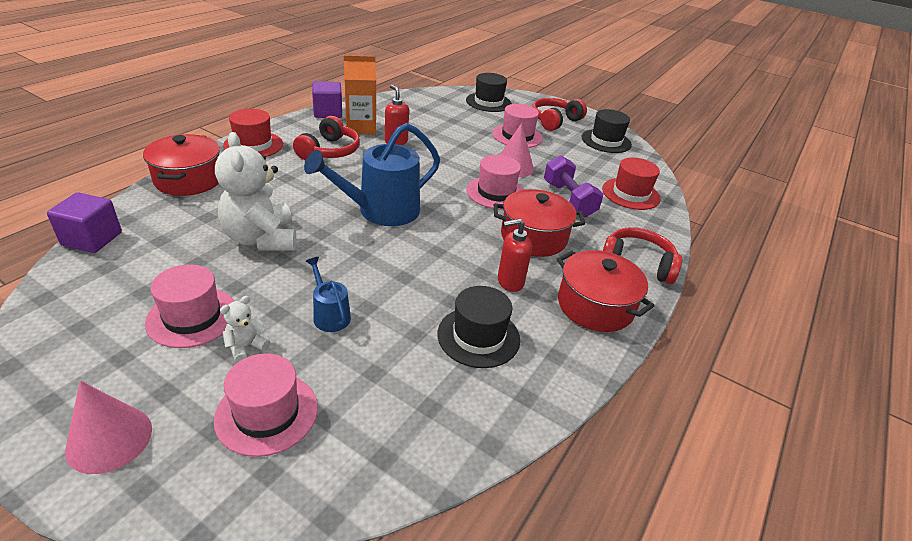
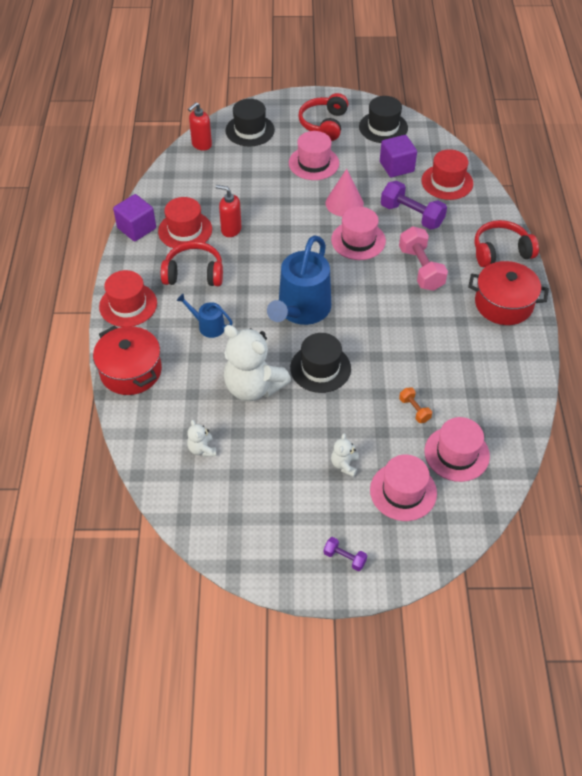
camera: 30 degrees left, 15 degrees up
purple cube [47,192,122,253] -> purple cube moved to [380,135,417,177]
pink cone [65,381,152,474] -> purple dumbbell [324,537,367,571]
pink hat [145,264,234,348] -> pink hat moved to [425,417,490,482]
red headphones [293,116,360,160] -> red headphones turned 75 degrees counterclockwise [161,241,223,286]
blue watering can [306,257,351,332] -> blue watering can moved to [177,294,233,338]
orange carton [344,55,376,134] -> red hat [158,197,212,248]
black hat [437,286,520,368] -> black hat moved to [290,333,351,393]
red pot [494,189,585,257] -> pink dumbbell [399,226,448,291]
red soap dispenser [498,219,532,292] -> red soap dispenser moved to [188,102,212,151]
none -> white teddy bear [187,420,216,457]
none -> orange dumbbell [399,387,432,423]

